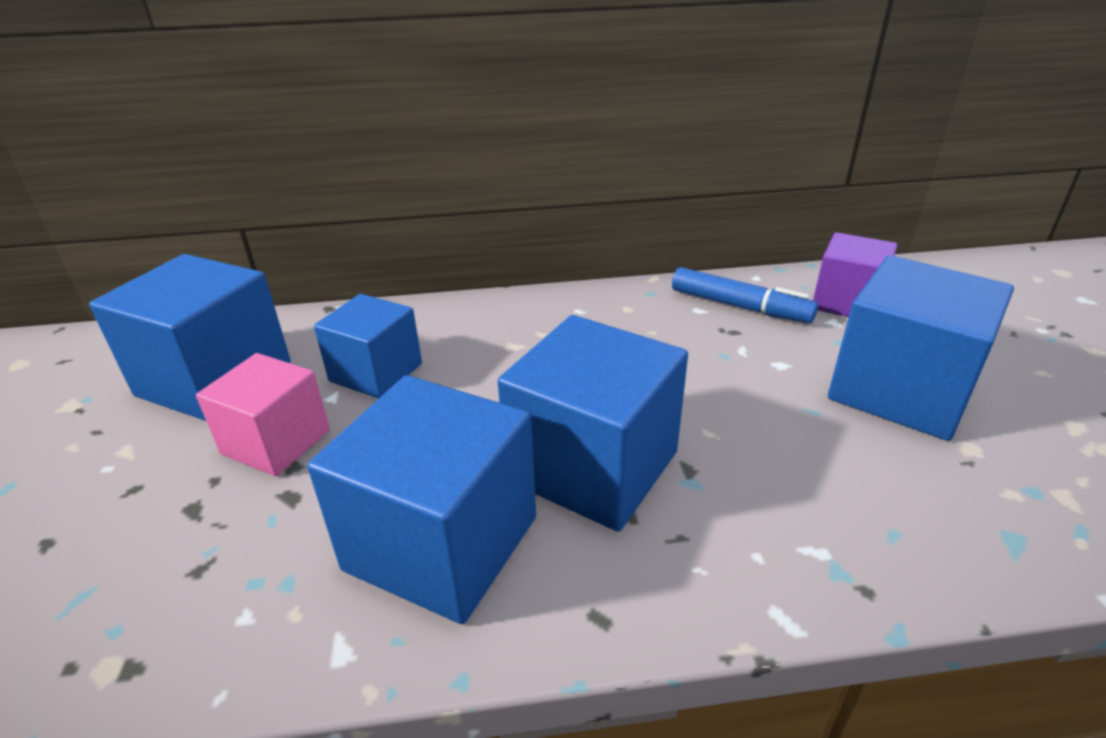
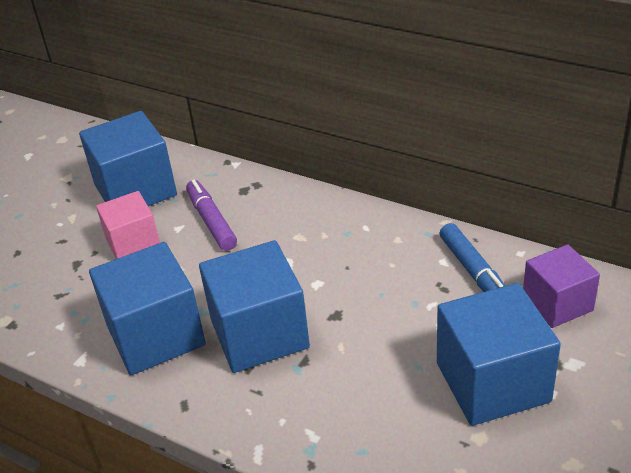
camera: 40 degrees right, 5 degrees up
blue cube [314,294,422,399] -> purple marker [186,180,237,251]

